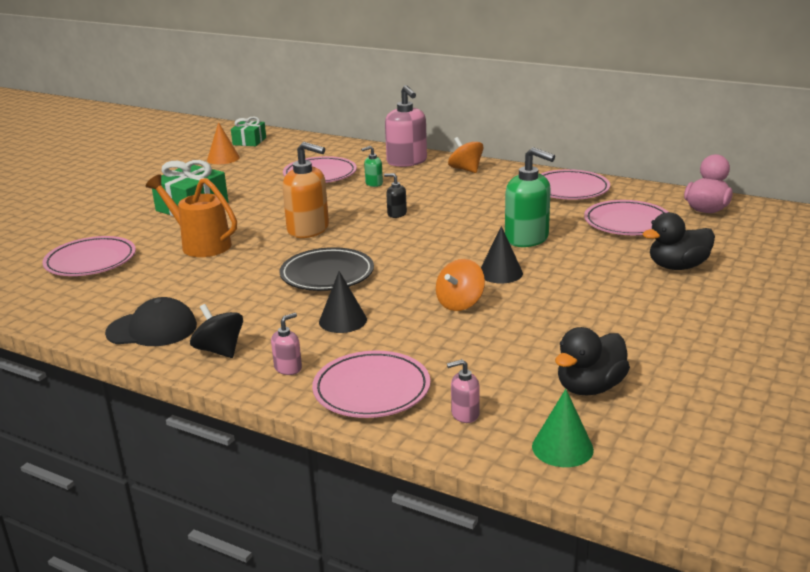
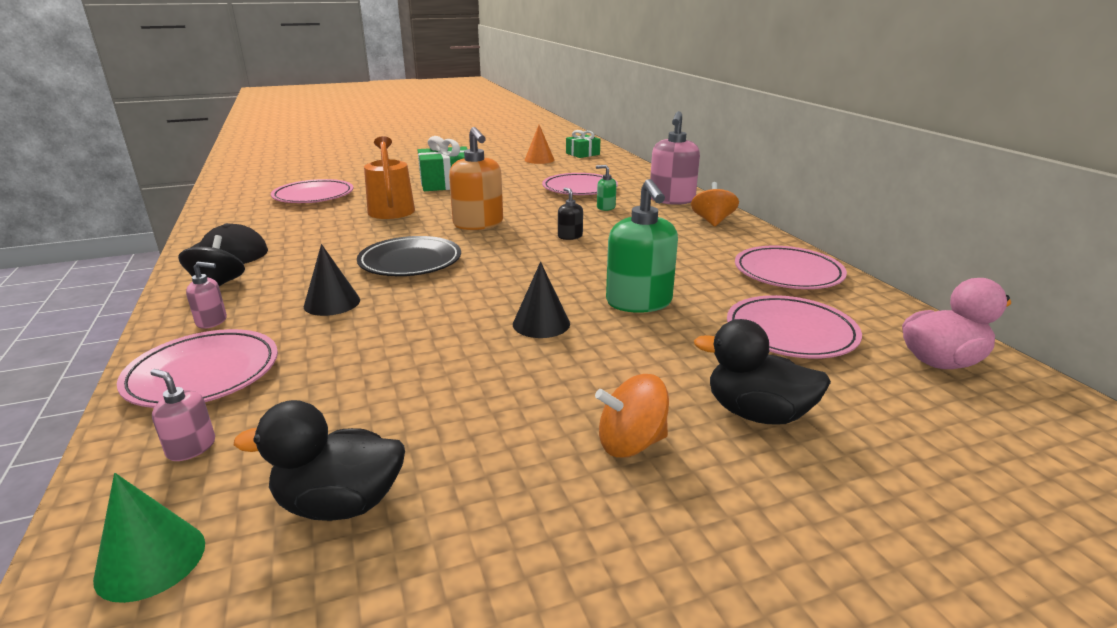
camera: 40 degrees right, 0 degrees up
orange spinning top [436,259,485,311] -> orange spinning top moved to [595,374,669,458]

